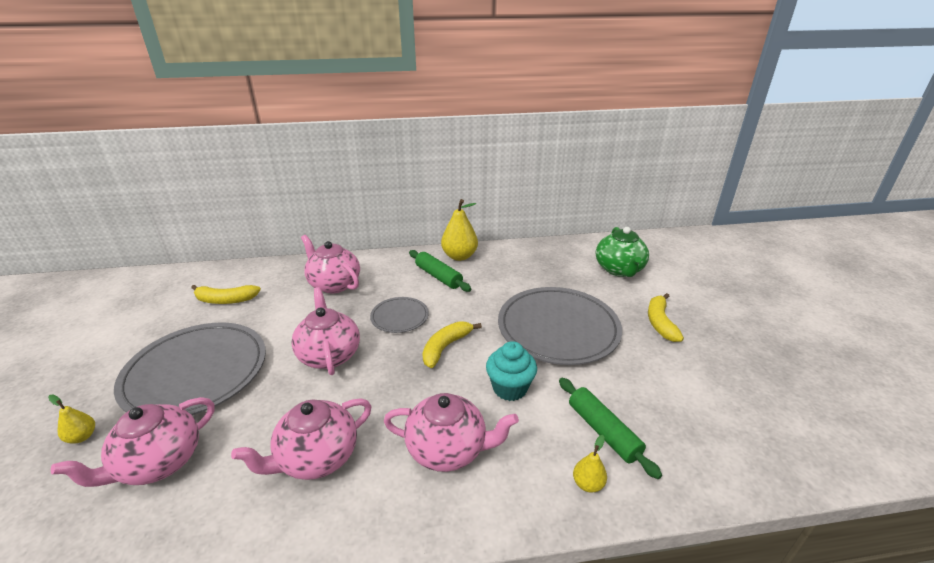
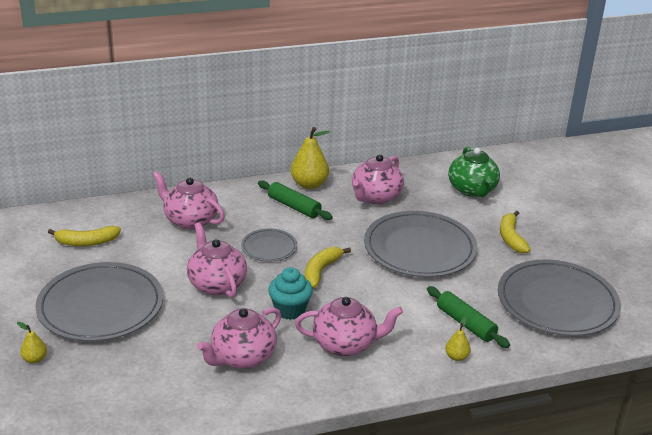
camera: 10 degrees left, 0 degrees up
pink teapot [51,397,215,487] -> pink teapot moved to [352,154,404,204]
turquoise cupcake [486,341,537,401] -> turquoise cupcake moved to [268,267,313,320]
none -> grey plate [498,259,621,336]

